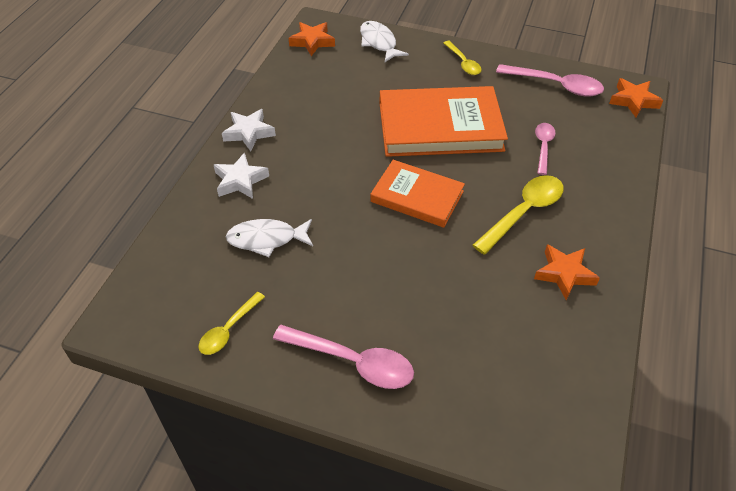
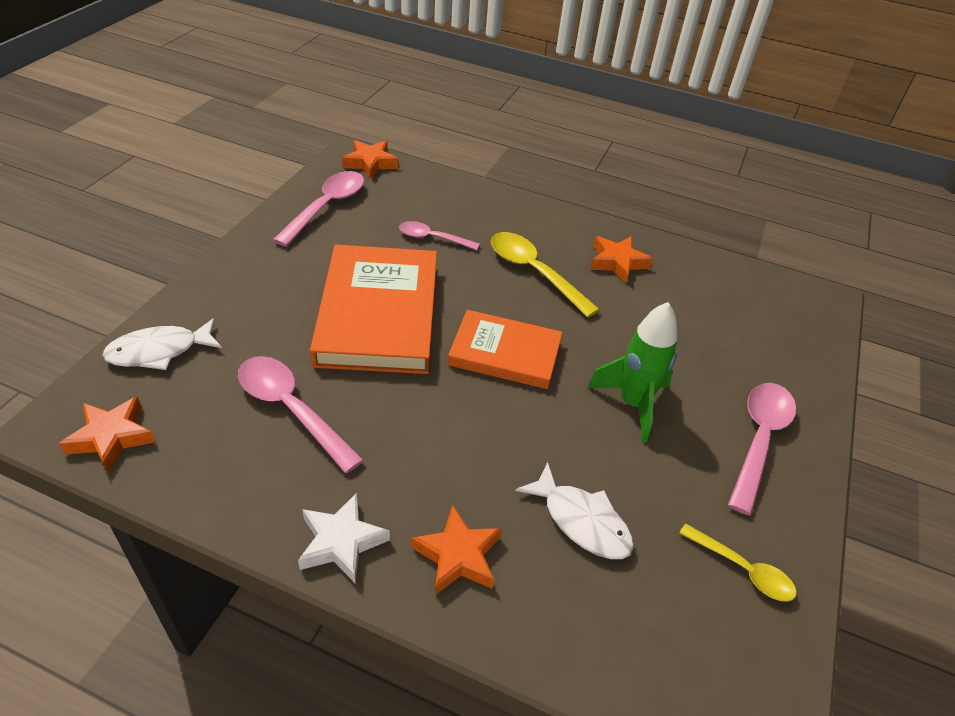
camera: 90 degrees left, 5 degrees down
white star [214,153,269,199] -> orange star [411,505,502,595]
white fish [226,219,313,257] -> white fish turned 45 degrees counterclockwise [515,462,634,559]
orange book [370,160,465,228] -> orange book turned 75 degrees clockwise [448,310,563,389]
yellow spoon [443,41,482,75] -> none
none -> pink spoon [238,356,364,473]
none -> green rocket [587,302,678,443]

